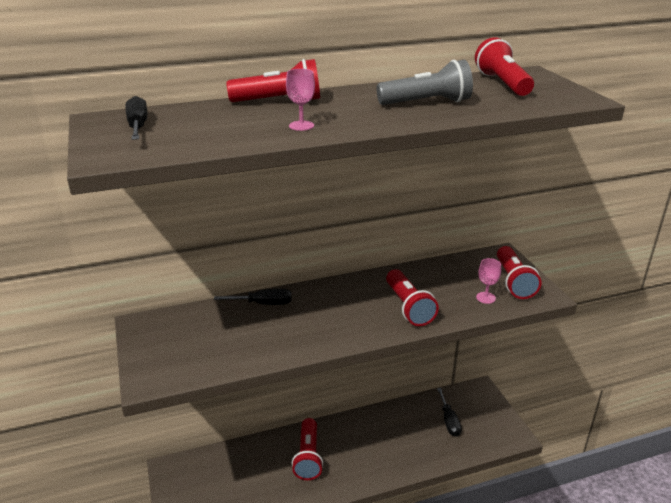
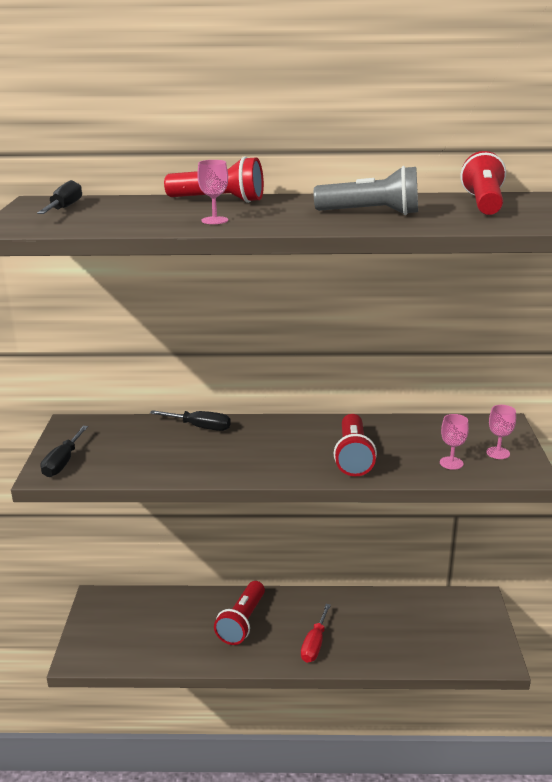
camera: 20 degrees right, 5 degrees down
black screwdriver [437,388,462,437] -> black screwdriver moved to [41,426,88,477]
red flashlight [497,246,541,299] -> pink goblet [486,405,516,459]
none -> red screwdriver [301,604,331,663]

